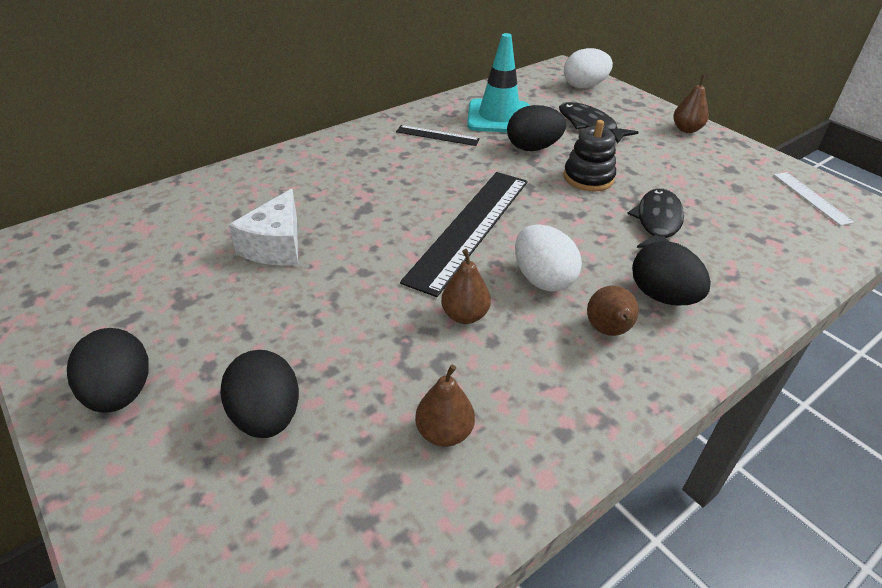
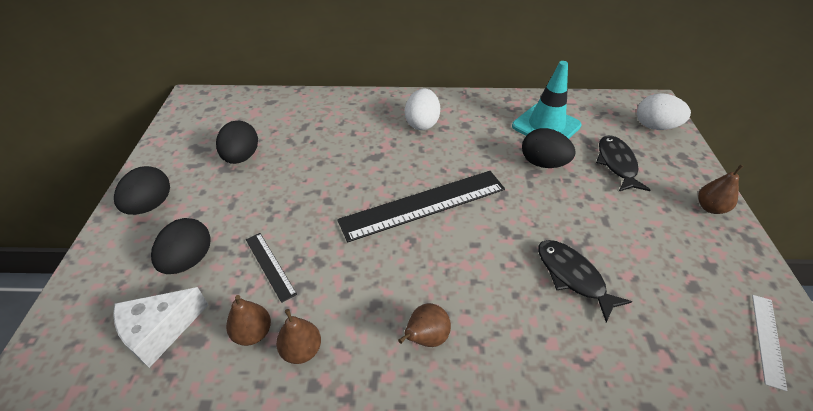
camera: 40 degrees right, 5 degrees up
white cheese [229,189,298,266] -> white cheese moved to [113,287,208,368]
black ruler [396,125,480,146] -> black ruler moved to [246,233,297,303]
brown pear [441,249,491,324] -> brown pear moved to [276,309,321,364]
white egg [515,224,582,292] -> white egg moved to [405,89,440,130]
black stacking toy [563,120,616,191] -> none
black fish [627,188,684,248] -> black fish turned 90 degrees counterclockwise [538,240,632,322]
black egg [632,241,711,306] -> black egg moved to [216,121,258,164]

